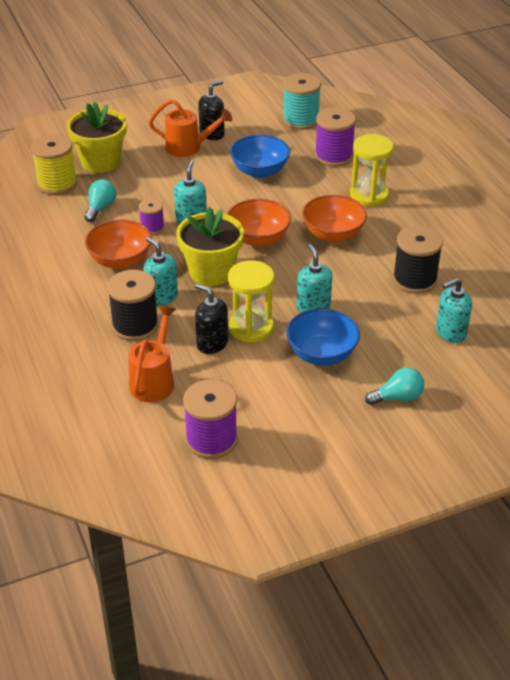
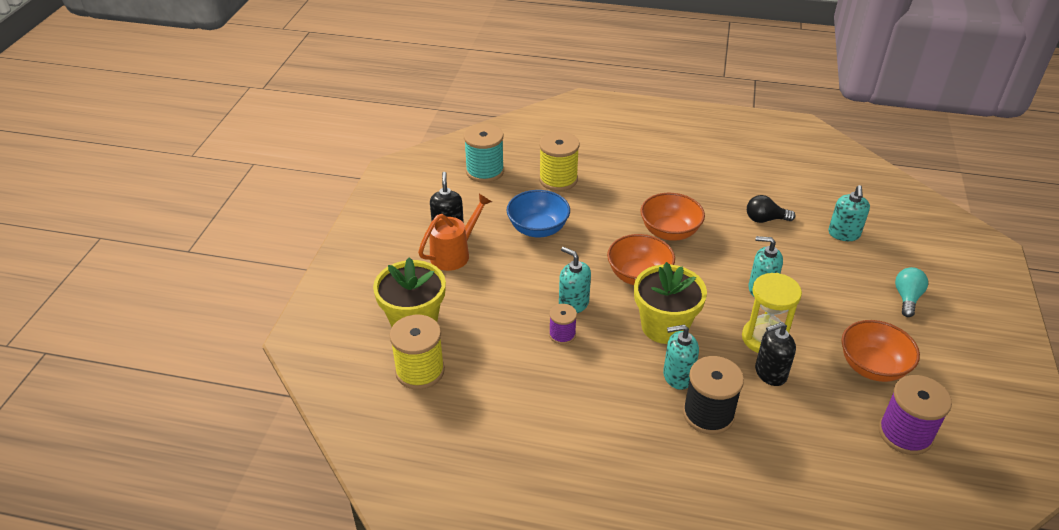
camera: 55 degrees left, 0 degrees up
turquoise light bulb [84,179,116,222] -> none
orange bowl [85,219,152,269] -> orange bowl moved to [841,320,920,382]
orange watering can [128,306,176,402] -> none
blue bowl [286,308,360,365] -> none
purple spool [315,107,356,167] -> yellow spool [539,131,580,191]
yellow hourglass [350,134,394,207] -> none
black spool [393,226,443,294] -> black light bulb [747,195,796,223]

